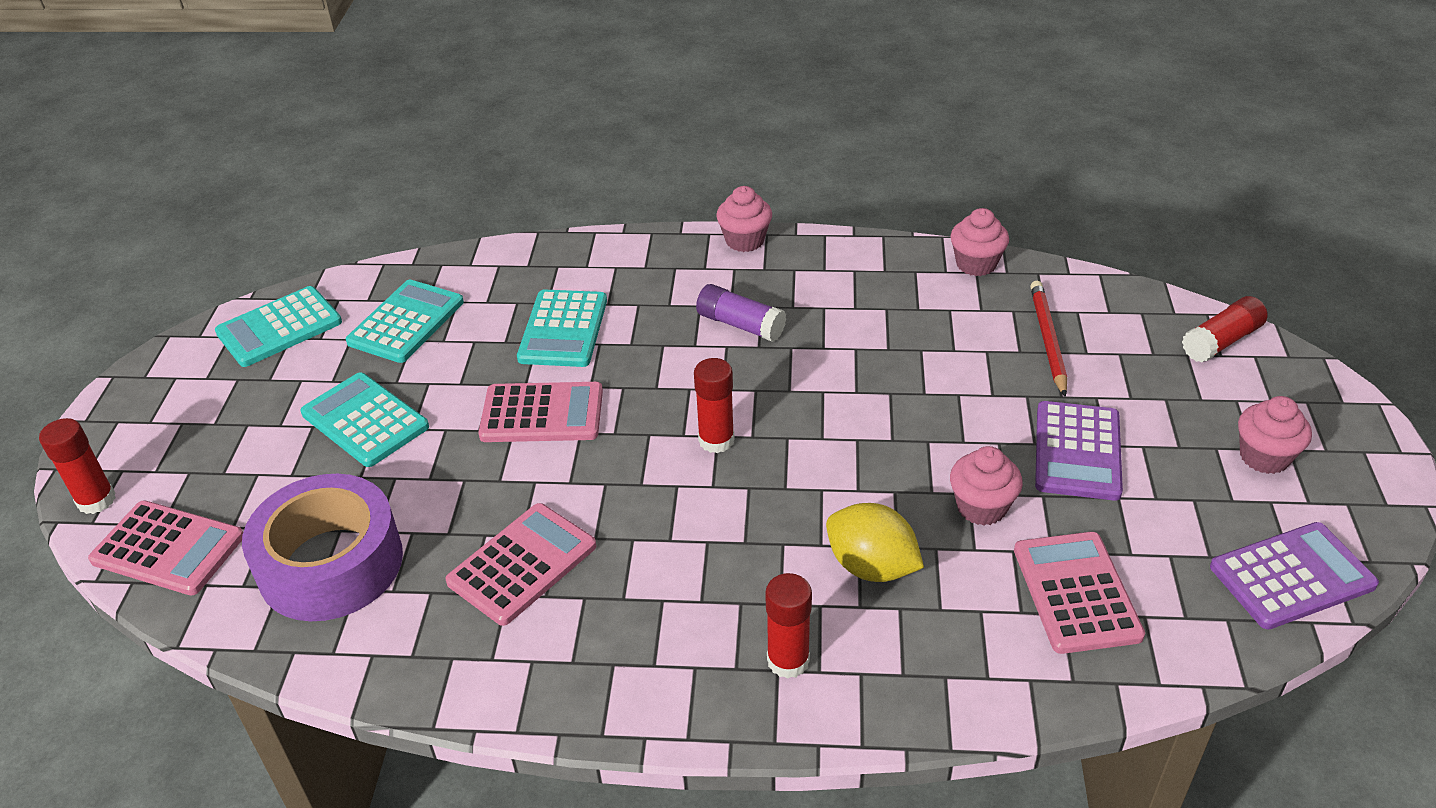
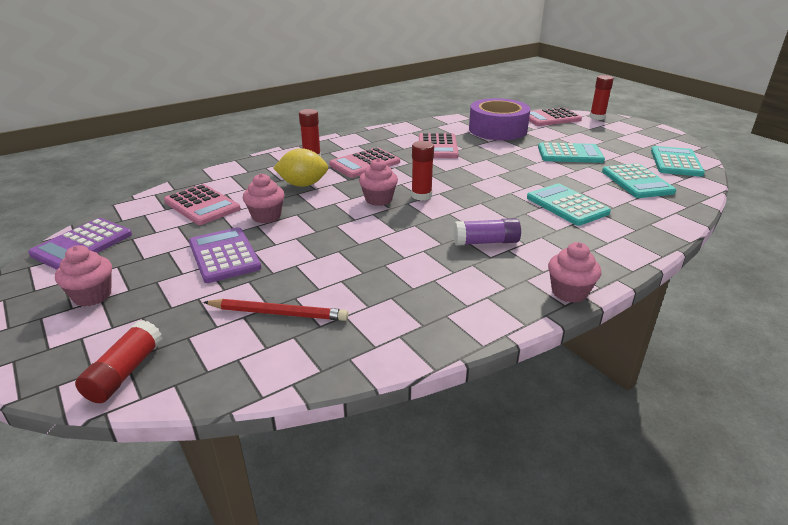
camera: 140 degrees right, 10 degrees down
pink calculator [478,382,603,442] -> pink calculator moved to [329,147,400,178]
pink cupcake [950,208,1009,276] -> pink cupcake moved to [359,158,398,206]
red pencil [1030,281,1067,397] -> red pencil turned 45 degrees counterclockwise [203,299,348,321]

